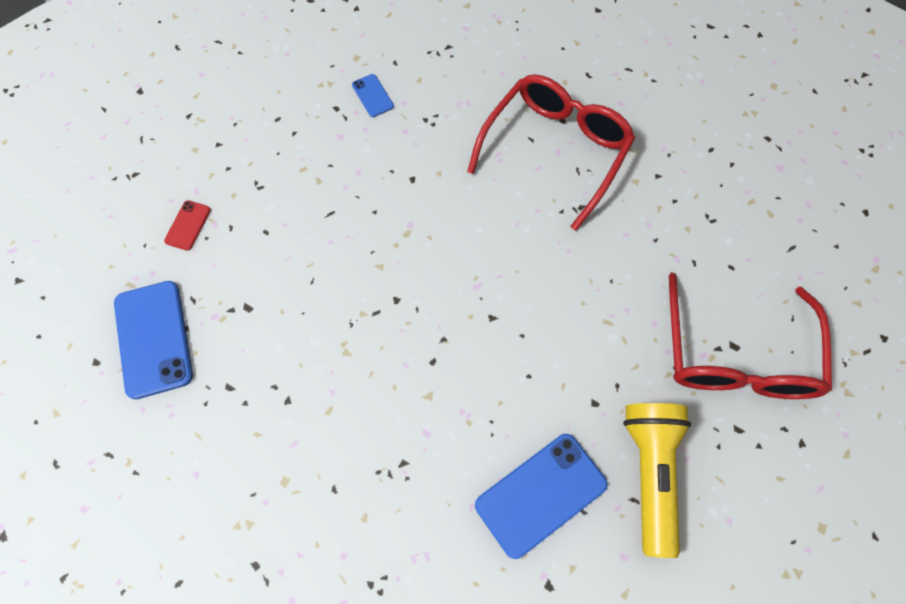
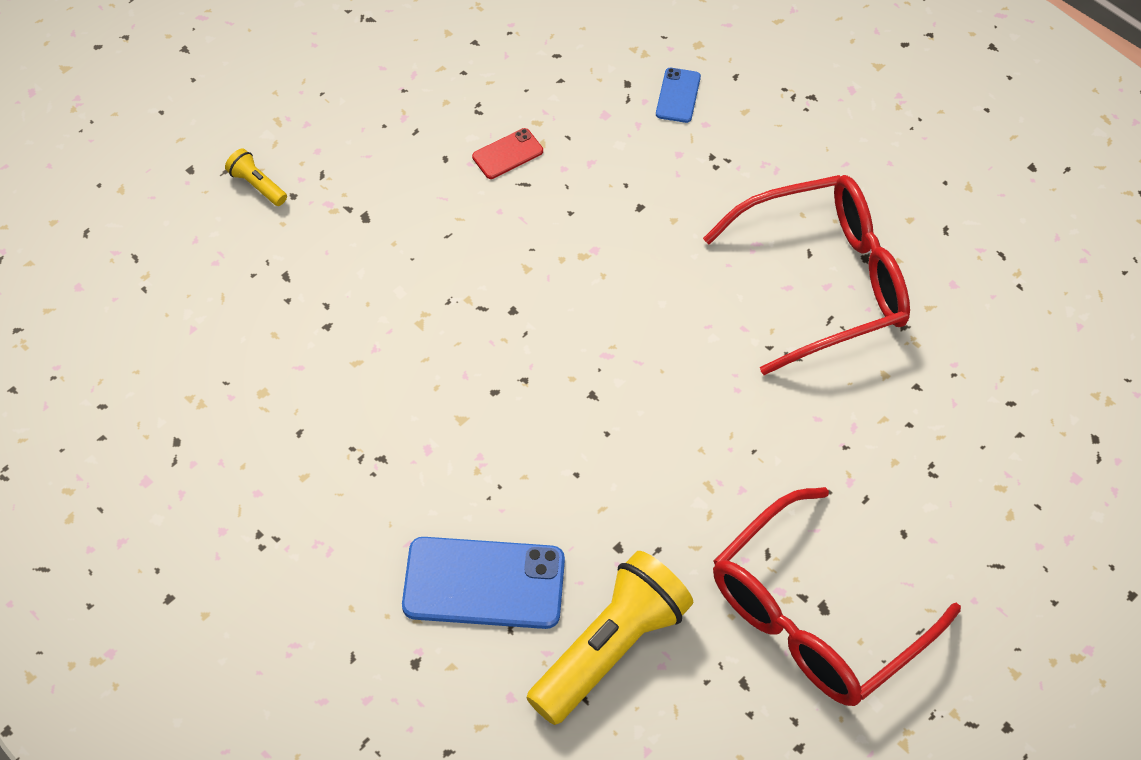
camera: 40 degrees right, 10 degrees down
blue phone [114,281,193,399] -> yellow flashlight [225,148,287,206]
red phone [164,200,211,251] -> red phone moved to [472,128,543,179]

